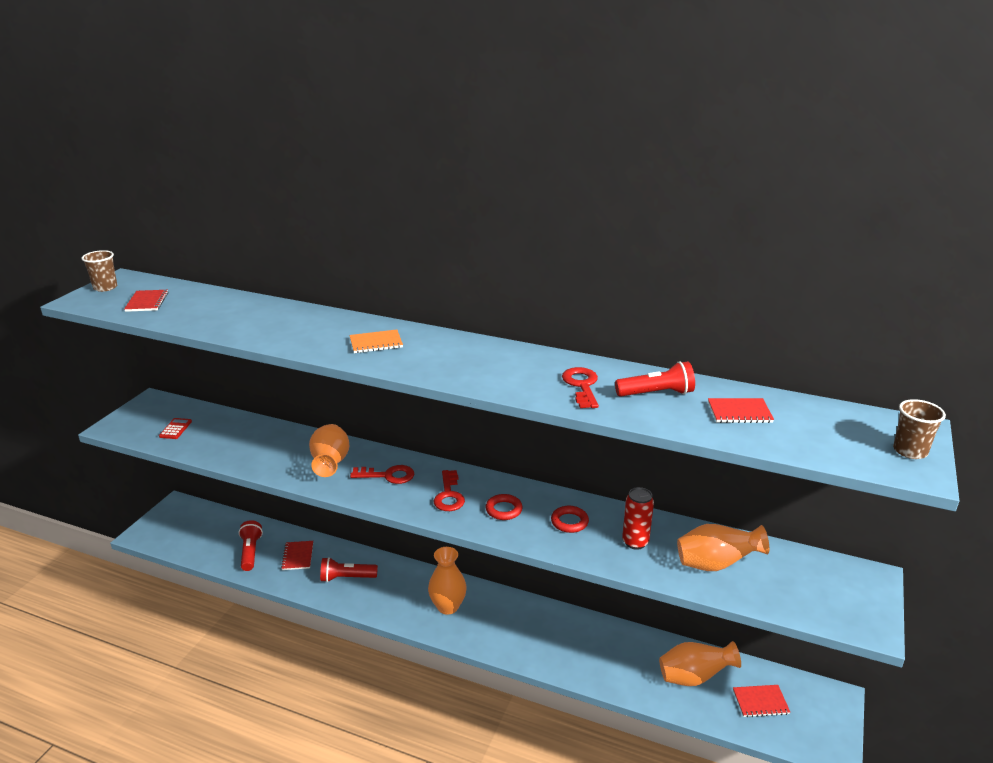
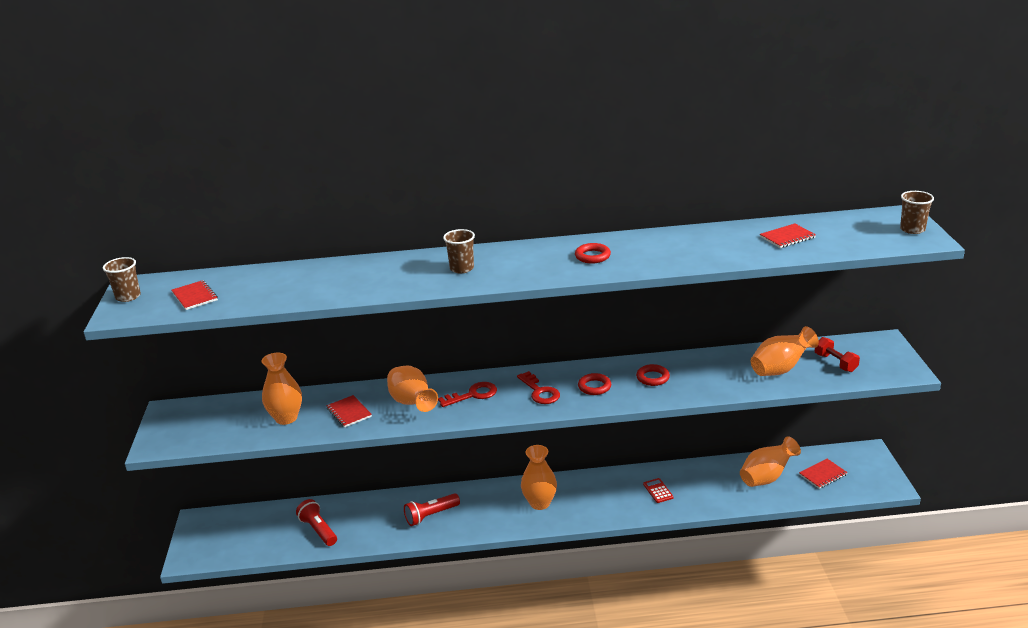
camera: 25 degrees left, 0 degrees up
red calculator [159,418,192,439] -> red calculator moved to [643,478,673,503]
red notebook [281,541,313,570] -> red notebook moved to [326,395,372,428]
orange notebook [349,329,403,353] -> brown cup [443,229,475,273]
red key [562,367,599,408] -> none
red flashlight [615,361,695,397] -> none
red can [622,487,654,550] -> none
none -> orange vase [261,353,302,425]
none -> red ring [575,243,611,263]
none -> red dumbbell [815,337,860,372]

